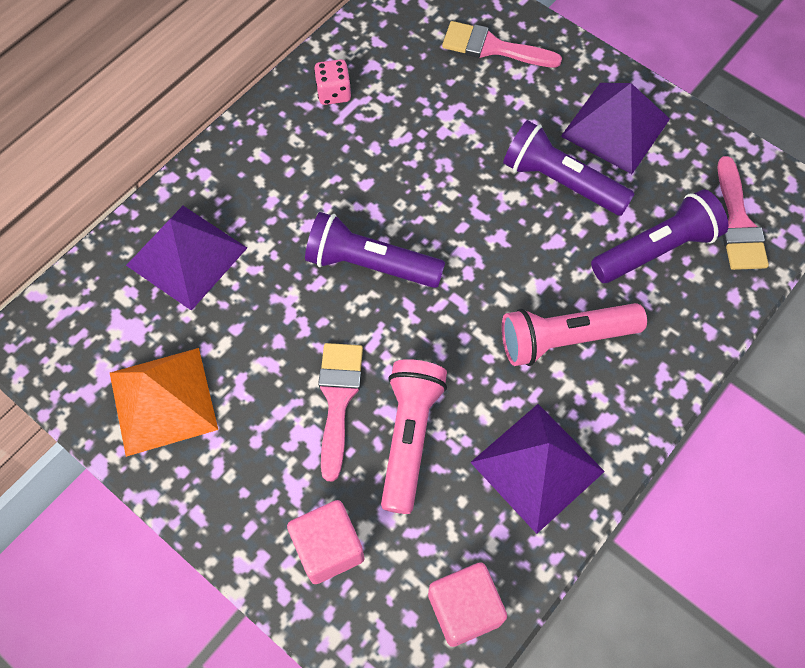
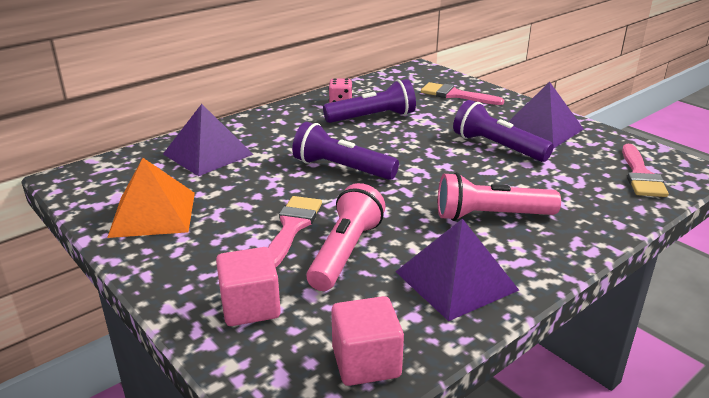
camera: 10 degrees right, 35 degrees down
purple flashlight [591,189,728,283] -> purple flashlight moved to [323,79,416,123]

